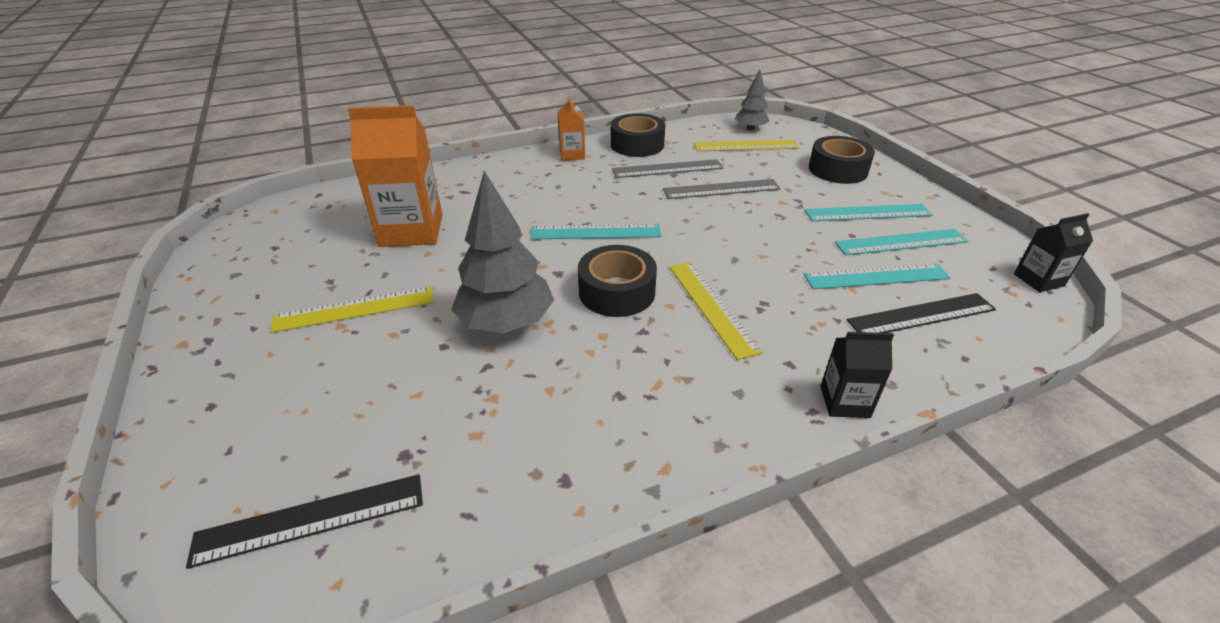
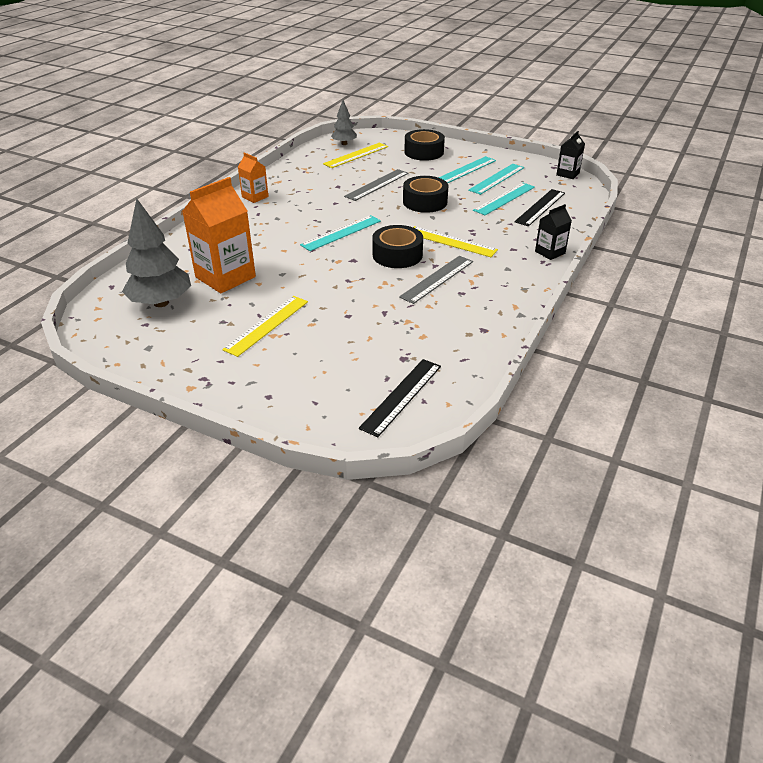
camera: 40 degrees left, 0 degrees up
grey tree [451,171,554,333] -> grey tree moved to [122,198,191,307]
black tape [611,113,665,157] -> black tape moved to [403,176,449,213]
grey ruler [612,159,723,178] -> grey ruler moved to [399,256,473,304]

